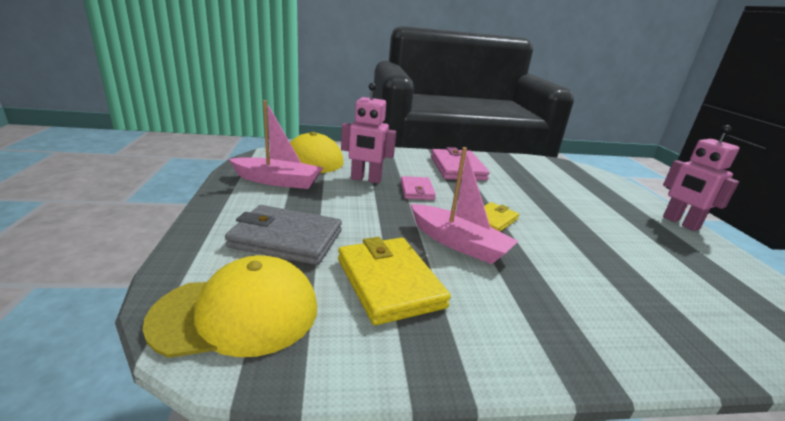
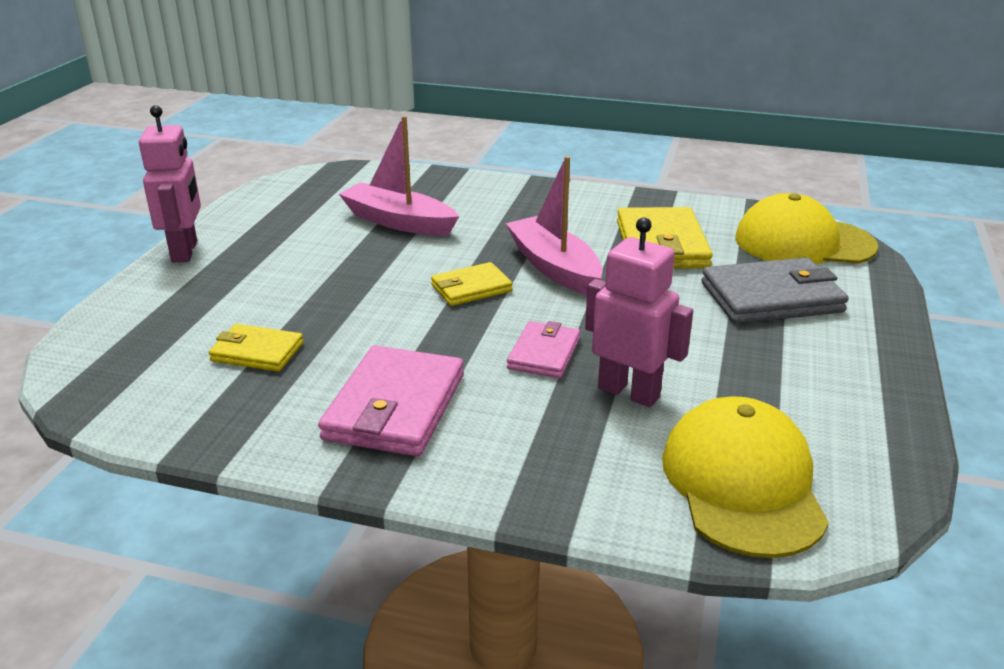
camera: 155 degrees left, 5 degrees up
grey wallet [225,205,342,265] -> grey wallet turned 45 degrees counterclockwise [701,257,849,324]
pink boat [229,100,323,189] -> pink boat moved to [339,116,459,236]
none -> yellow wallet [208,324,303,372]

